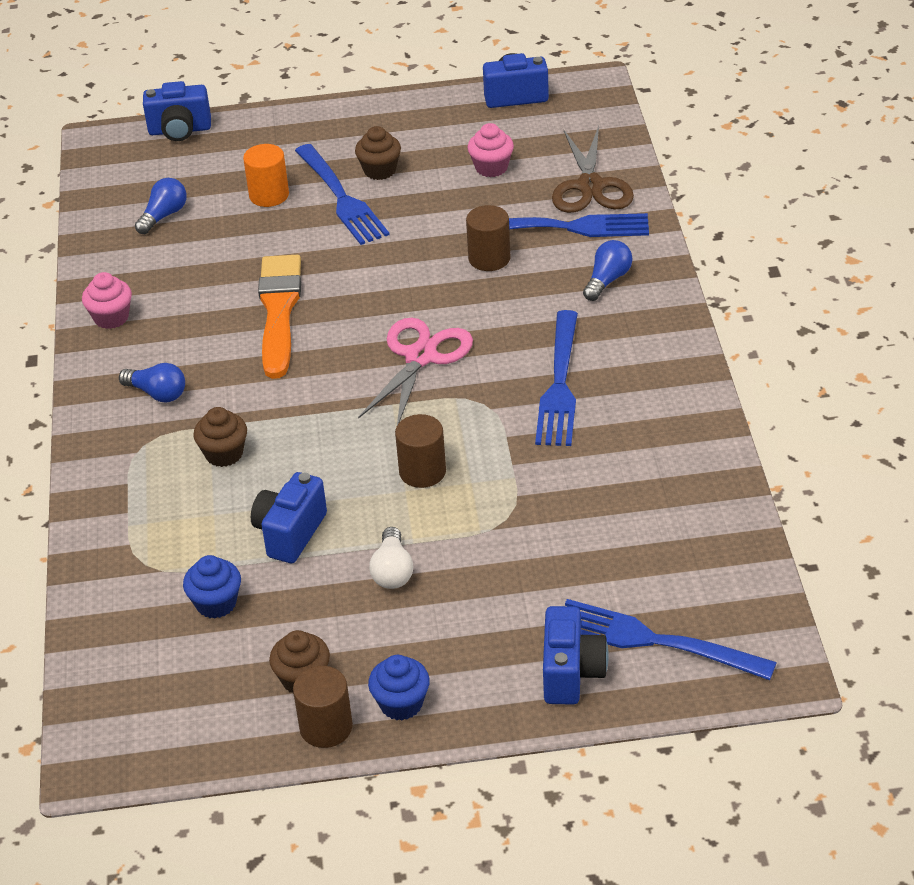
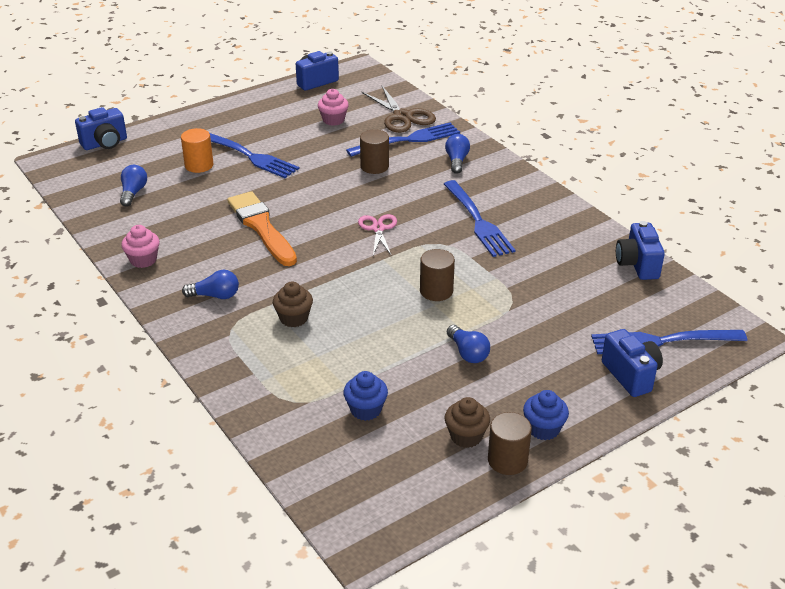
camera: 30 degrees left, 5 degrees down
blue camera [251,472,327,563] -> blue camera moved to [616,221,665,280]
brown cupcake [355,126,401,180] -> none
pink scissors [358,318,473,425] -> pink scissors [358,214,397,256], size x0.64
white light bulb [369,527,413,589] -> blue light bulb [447,325,490,363]

